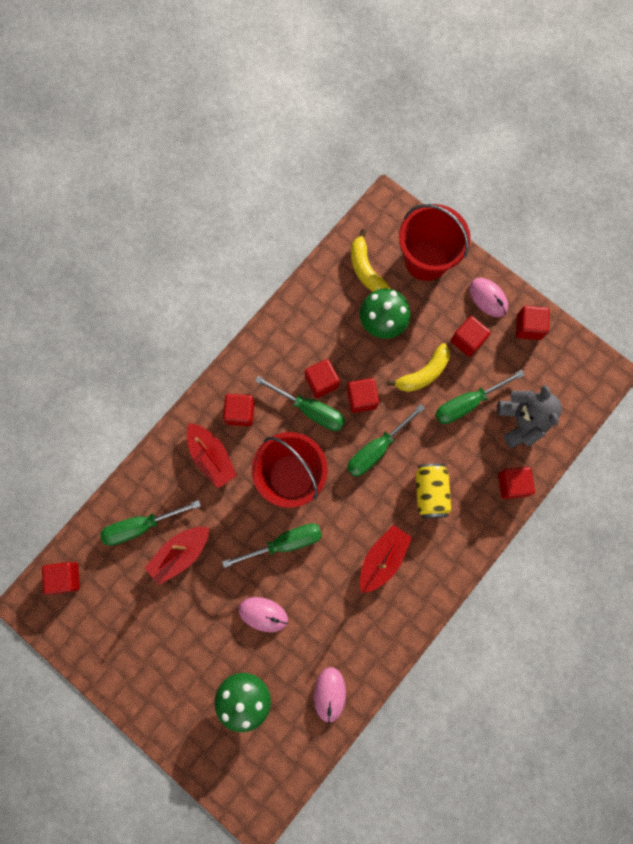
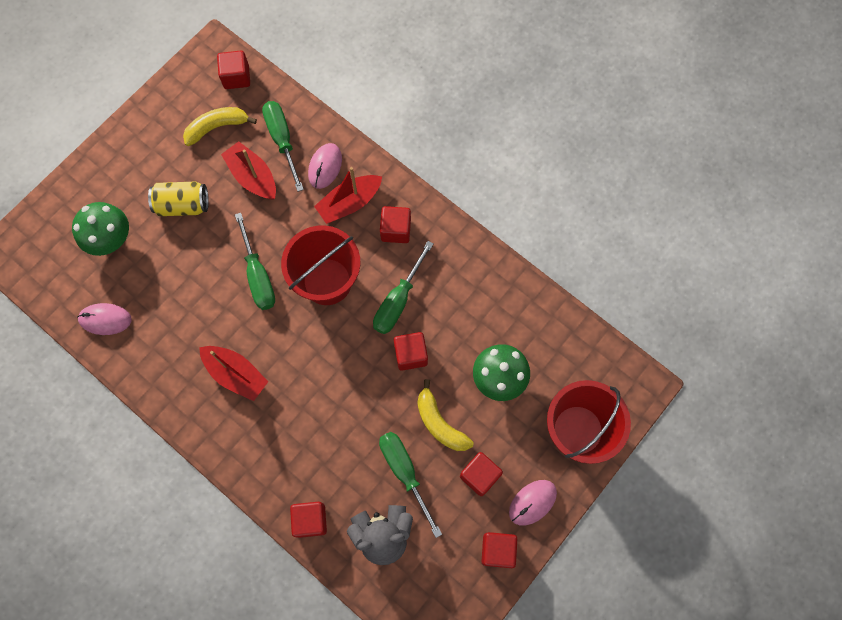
camera: 90 degrees right, 5 degrees down
pink mouse [238,597,288,632] -> pink mouse moved to [308,143,342,189]
red cube [305,359,340,398] -> none
green screwdriver [347,404,425,477] -> none
yellow banana [351,229,390,292] -> yellow banana moved to [183,107,257,146]
yellow can [416,463,451,518] -> yellow can moved to [148,181,209,216]

